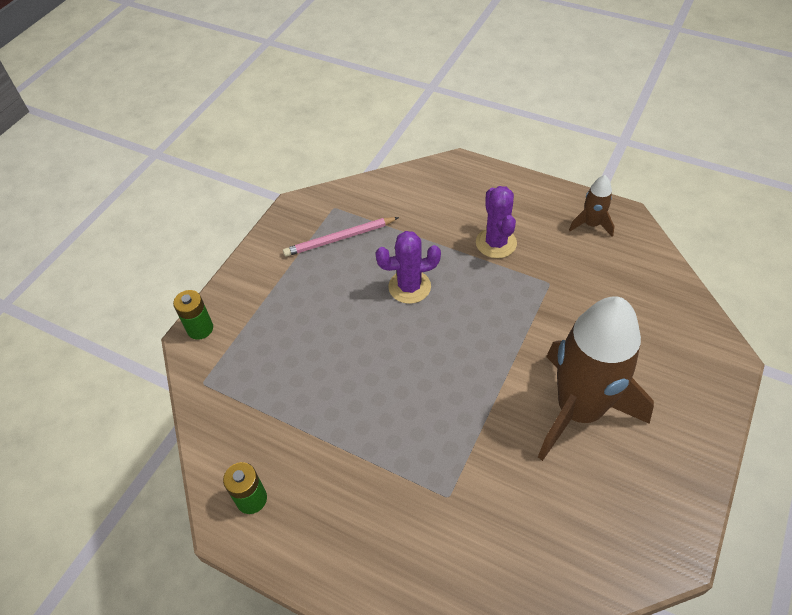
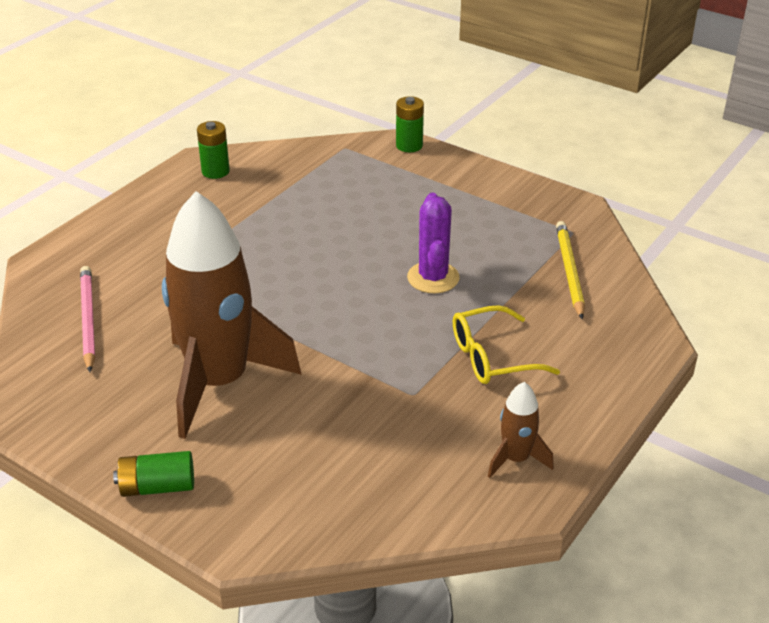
camera: 95 degrees right, 15 degrees down
pink pencil [283,217,399,257] -> pink pencil moved to [80,266,95,372]
purple cactus [476,186,517,258] -> yellow glasses [453,305,560,384]
none -> green battery [113,451,194,497]
none -> yellow pencil [556,221,585,320]

